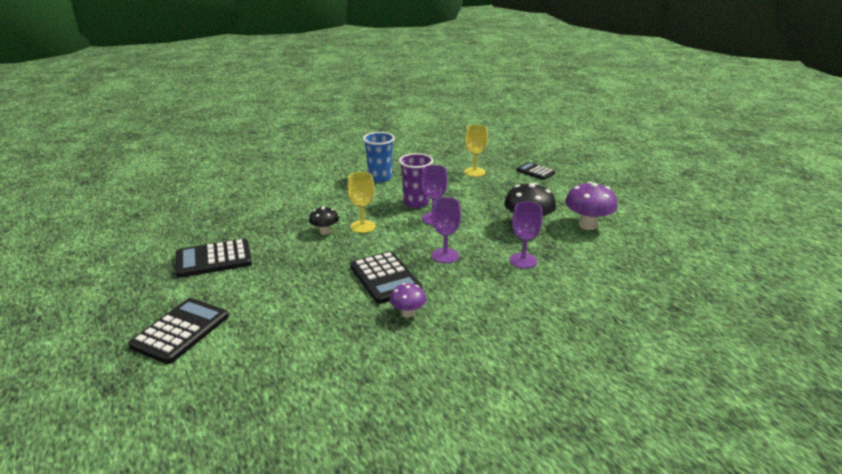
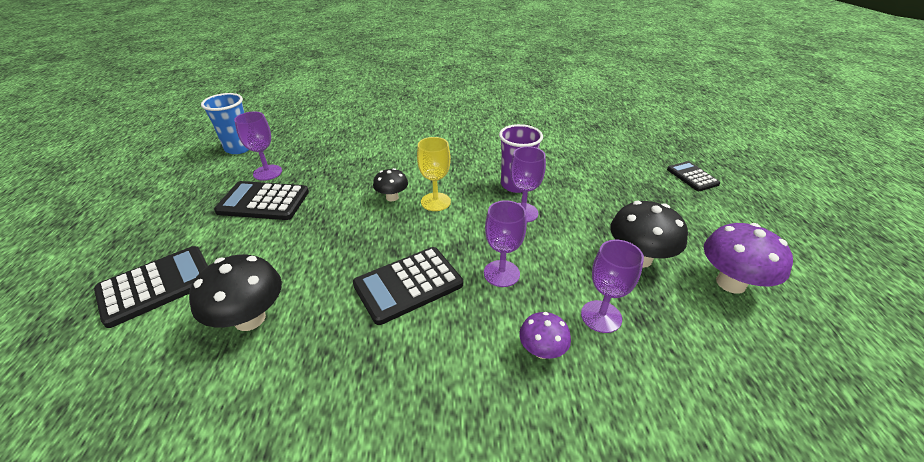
camera: 25 degrees right, 10 degrees up
black calculator [350,251,422,304] -> black calculator turned 60 degrees clockwise [353,247,463,325]
blue cup [363,132,395,182] -> blue cup moved to [201,93,249,154]
purple mushroom [390,283,426,318] -> purple mushroom moved to [519,312,571,359]
yellow goblet [464,125,488,177] -> none
none -> black mushroom [189,254,282,331]
none -> purple goblet [234,112,282,181]

